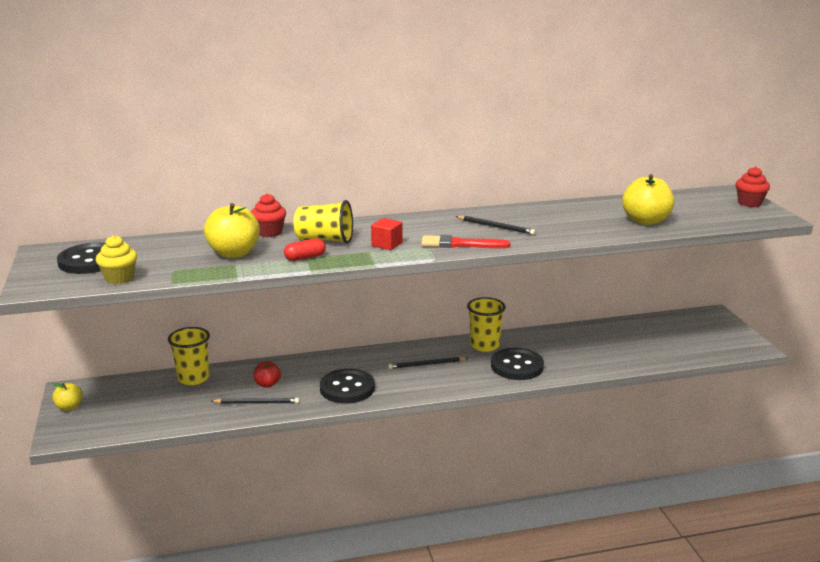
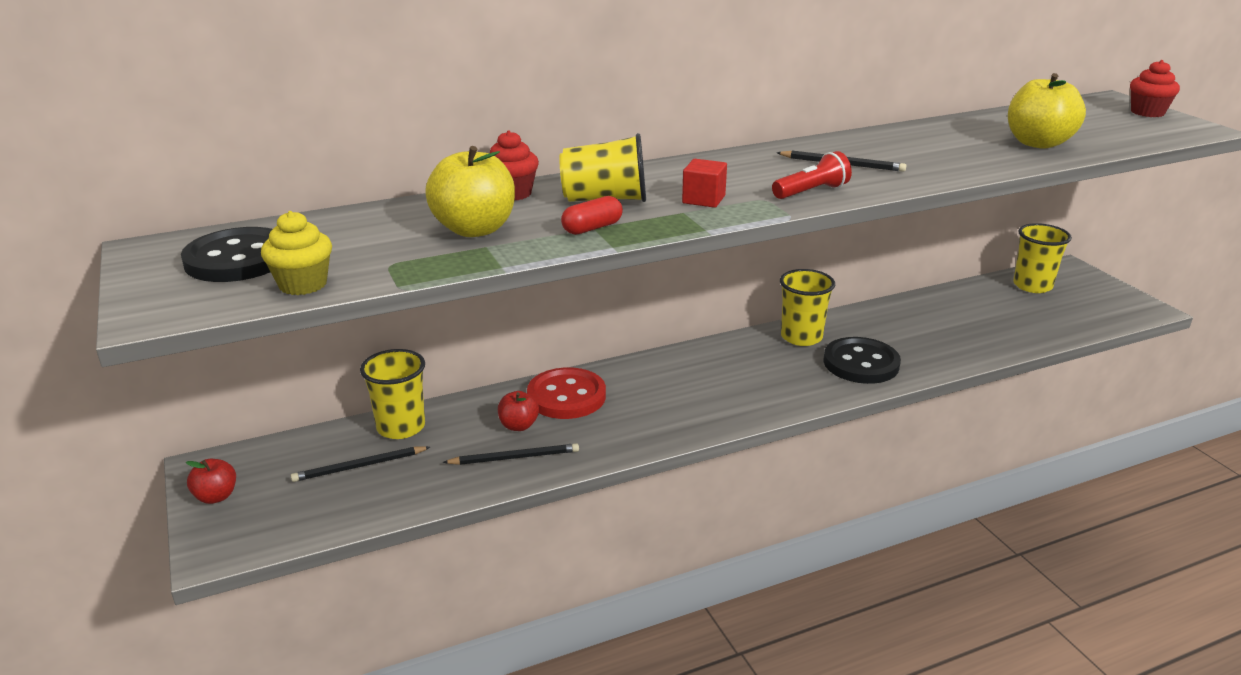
camera: 10 degrees left, 5 degrees up
yellow apple [52,383,83,411] -> red apple [186,459,236,504]
black button [320,369,375,404] -> none
black pencil [388,357,468,369] -> black pencil moved to [291,446,430,482]
red brush [421,235,510,248] -> red flashlight [772,151,852,199]
none -> red button [527,367,606,419]
none -> yellow cup [1013,223,1072,293]

